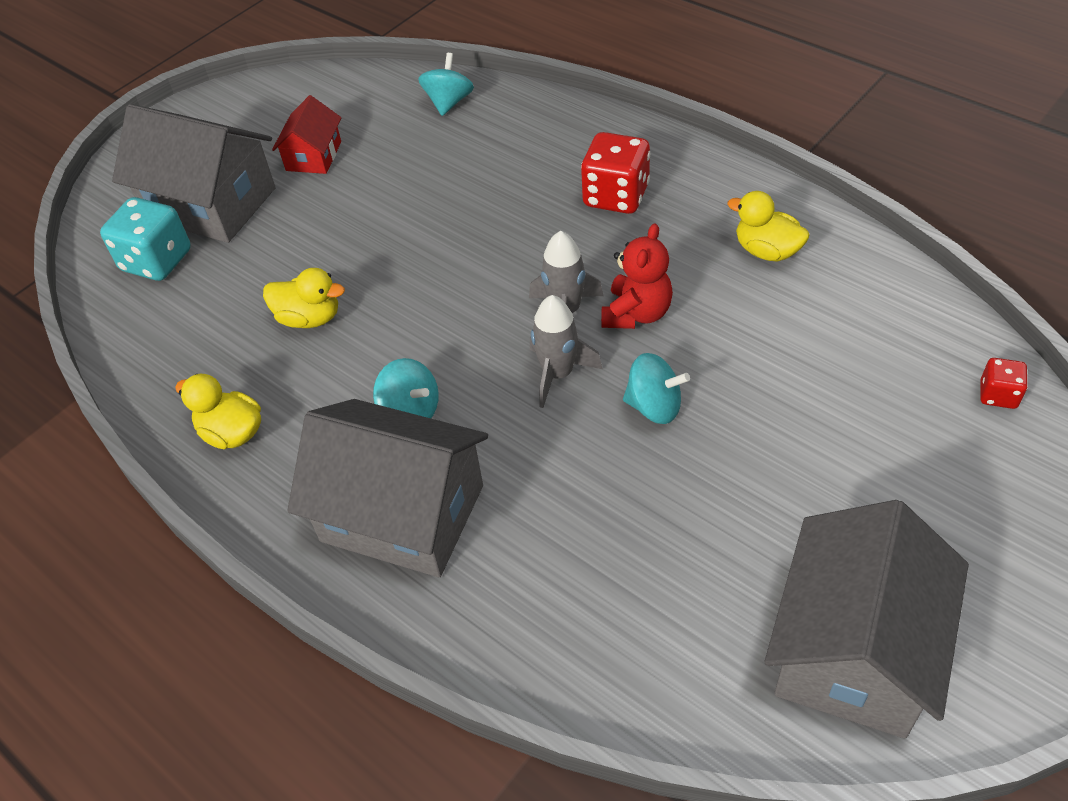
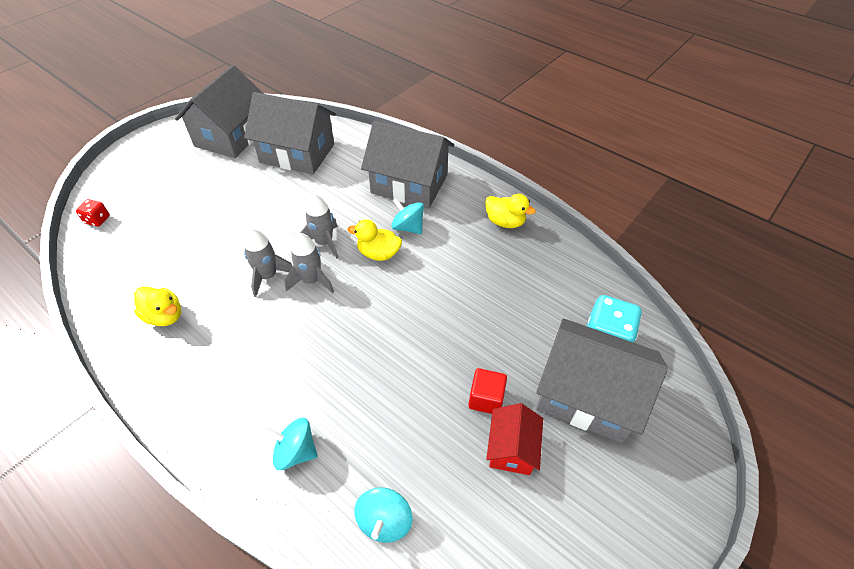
camera: 175 degrees right, 0 degrees up
yellow duck [263,268,345,328] -> yellow duck moved to [348,219,402,261]
red dice [581,132,651,214] -> none
red teddy bear [601,223,673,329] -> grey rocket [244,228,293,297]
turquoise spinning top [623,353,690,424] -> turquoise spinning top moved to [264,418,318,470]
none -> grey house [244,92,336,174]
none -> red cube [468,368,507,414]

